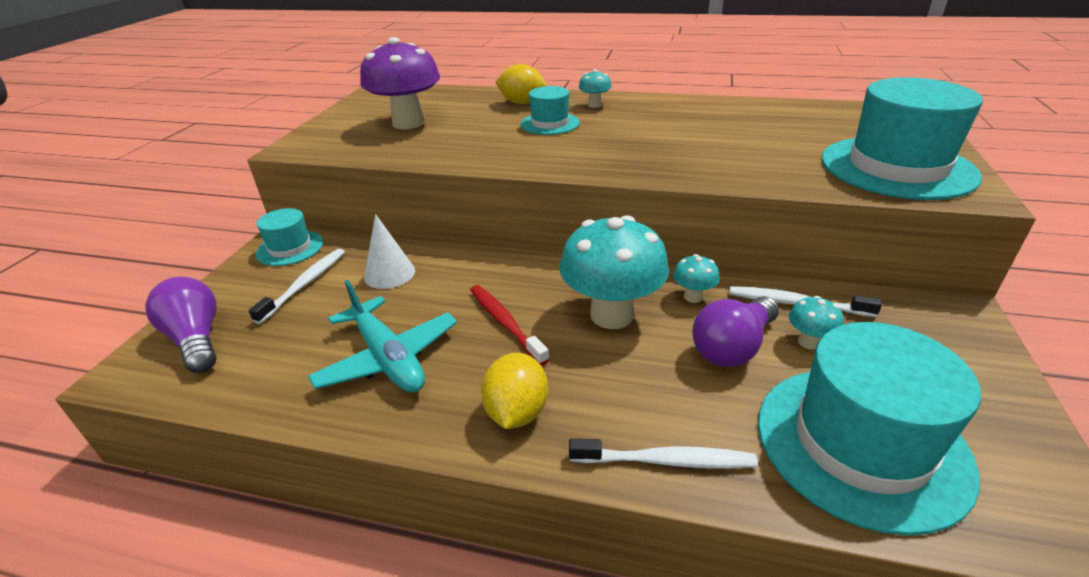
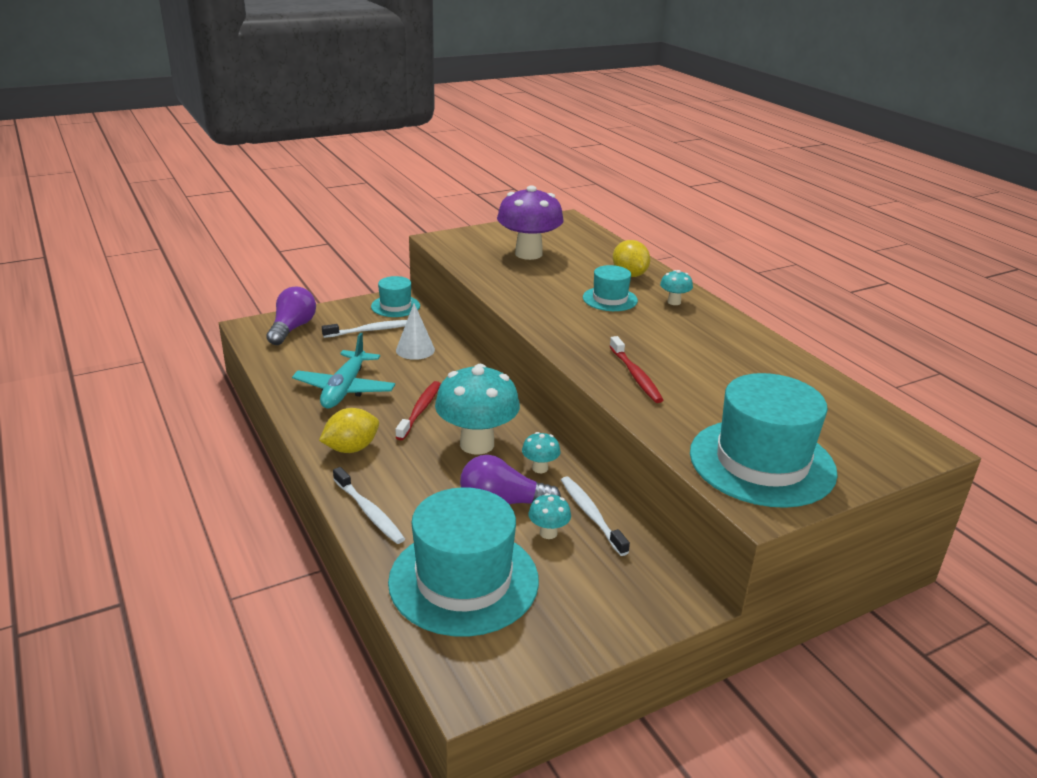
camera: 45 degrees right, 5 degrees down
none -> red toothbrush [609,336,663,403]

